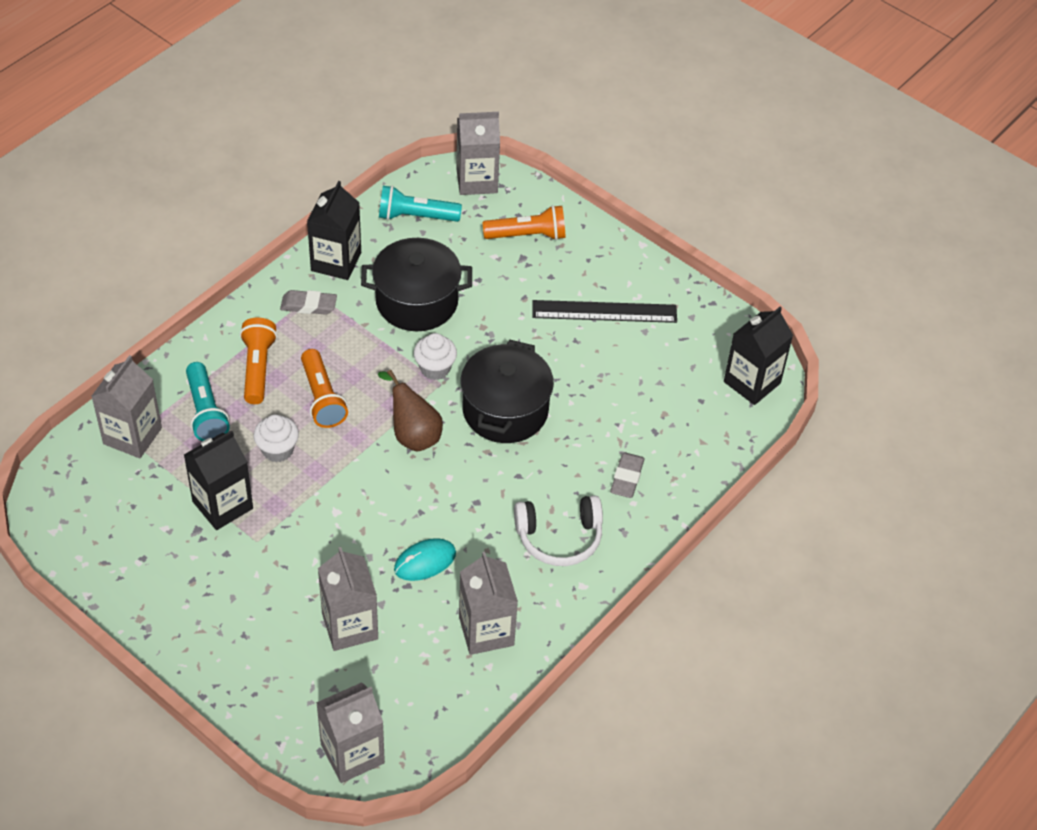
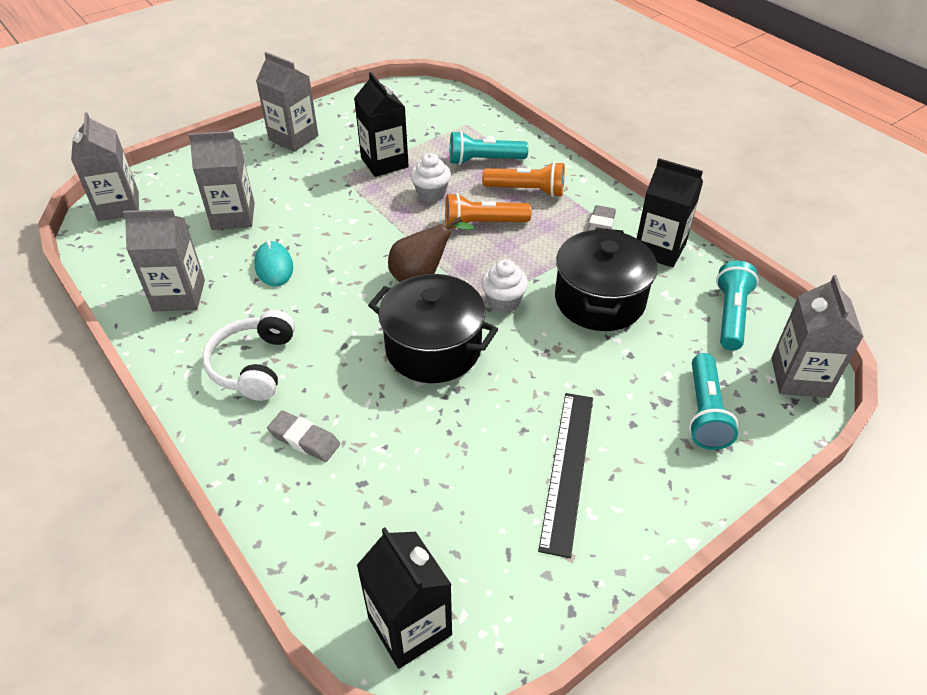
camera: 105 degrees right, 5 degrees down
grey carton [92,355,162,458] -> grey carton moved to [256,52,318,152]
orange flashlight [482,205,565,240] -> turquoise flashlight [689,353,738,450]

